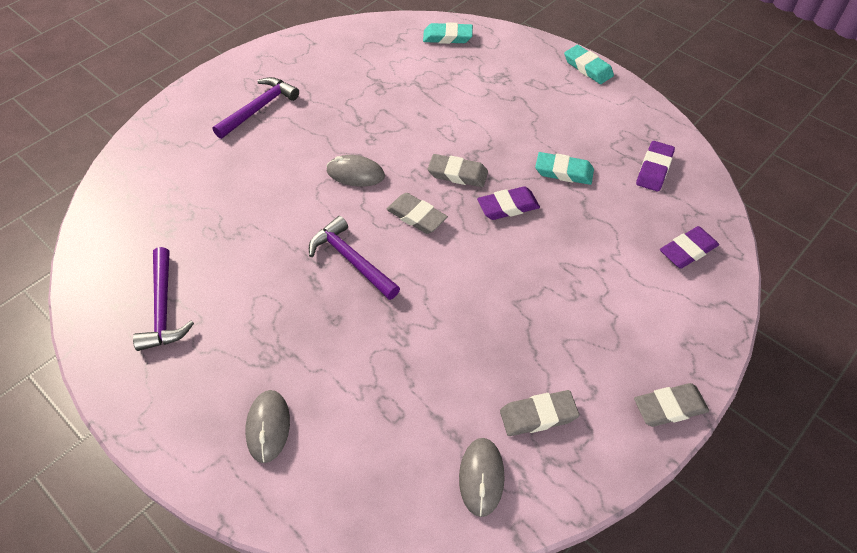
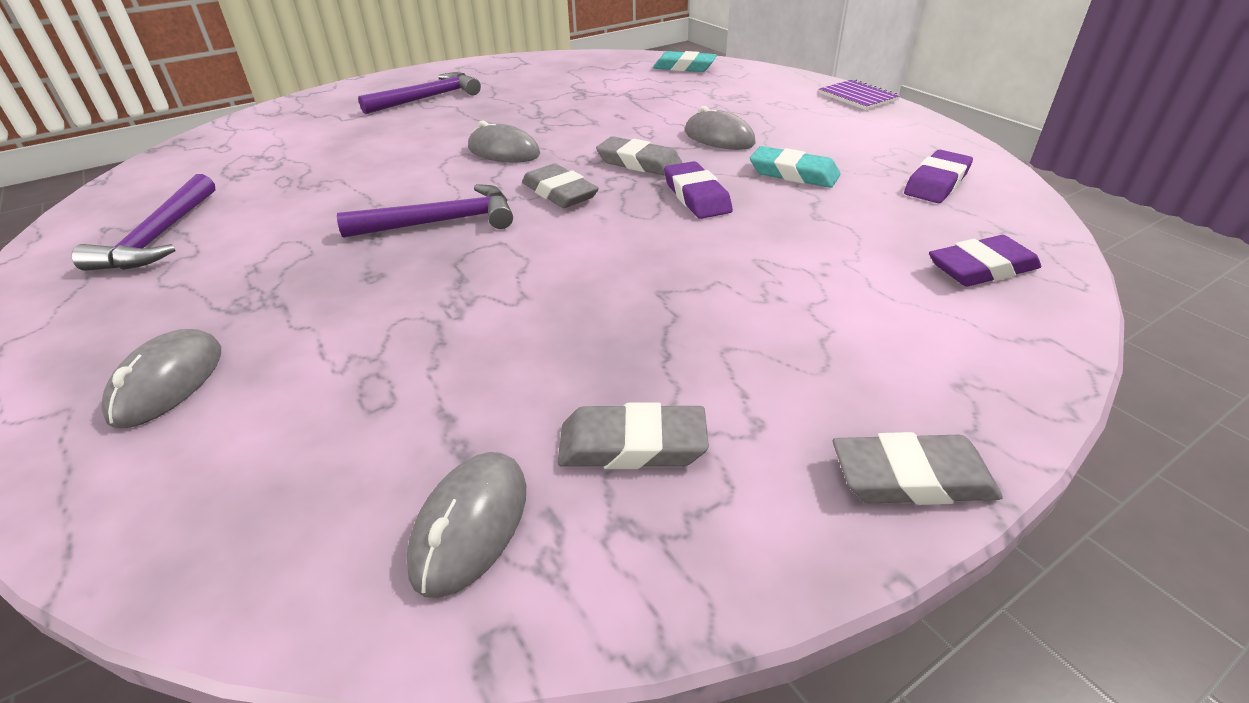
camera: 15 degrees right, 15 degrees down
purple hammer [309,216,400,300] -> purple hammer turned 105 degrees clockwise [337,184,513,238]
purple eraser [477,186,540,220] -> purple eraser turned 75 degrees clockwise [664,161,733,219]
turquoise eraser [564,45,614,84] -> purple notebook [819,79,900,110]
none -> grey mouse [685,106,756,150]

